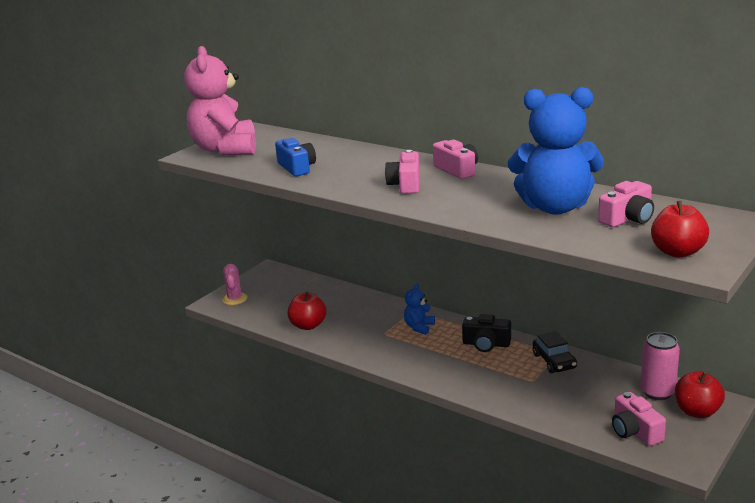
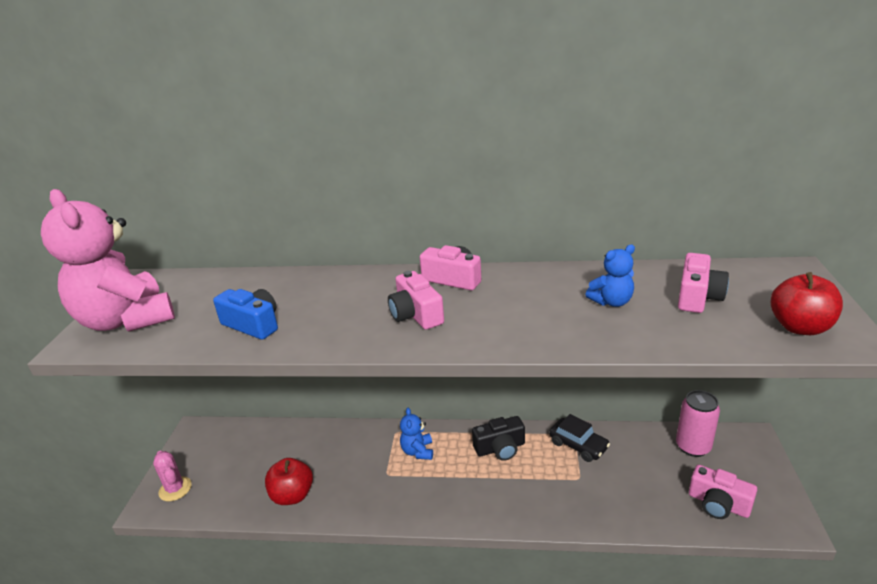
camera: 30 degrees left, 5 degrees up
blue teddy bear [508,87,604,215] -> blue teddy bear [585,245,635,307], size x0.44
red apple [675,371,725,418] -> none

